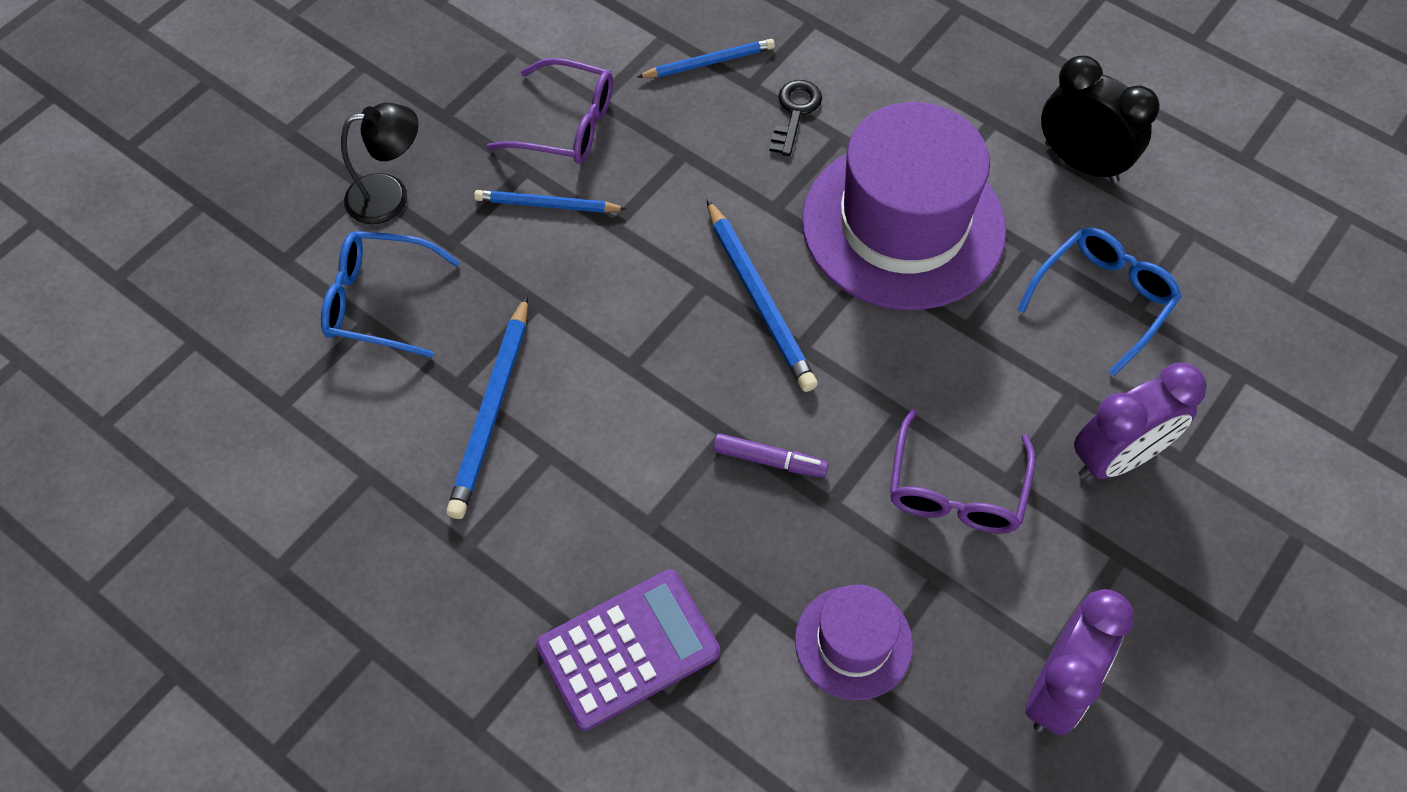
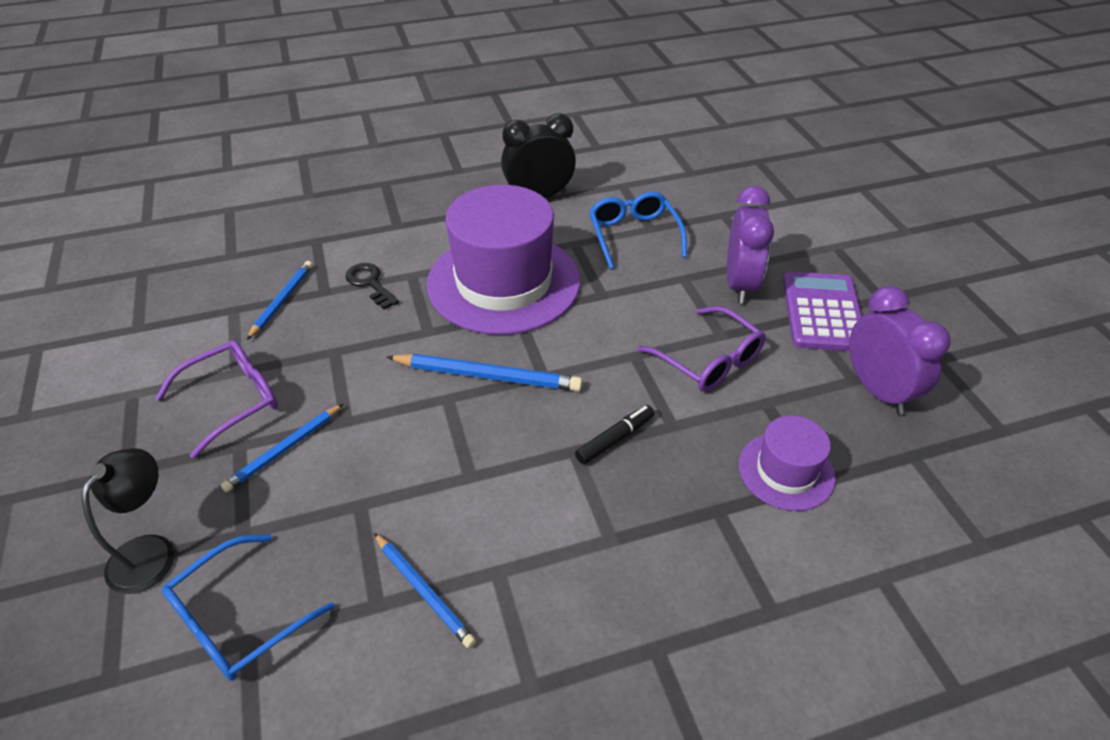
camera: 55 degrees left, 15 degrees down
blue pencil [446,296,528,519] -> blue pencil [374,533,476,648], size x0.65
purple calculator [536,569,720,731] -> purple calculator moved to [783,272,862,351]
purple marker [713,433,829,478] -> black marker [575,405,655,465]

